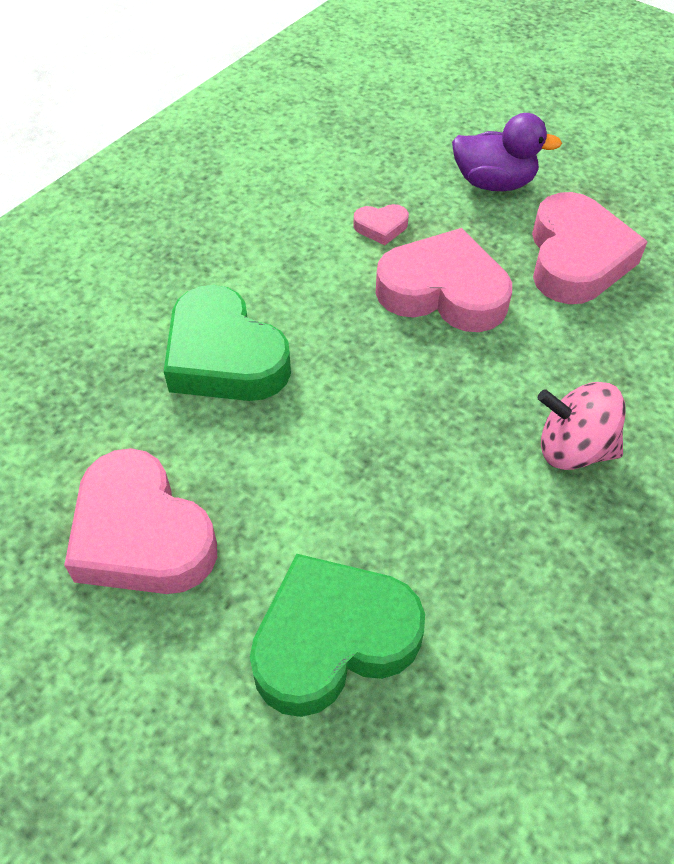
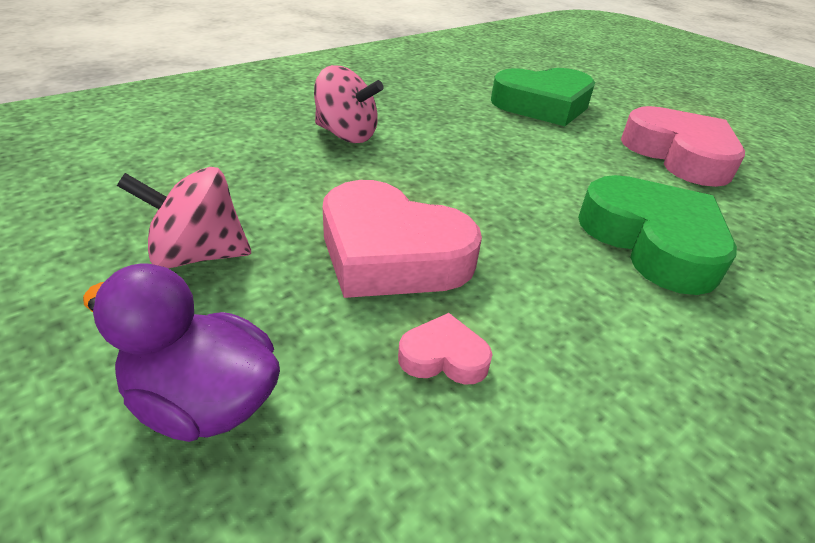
camera: 170 degrees left, 15 degrees down
pink heart [532,192,648,304] -> pink spinning top [117,167,251,268]

